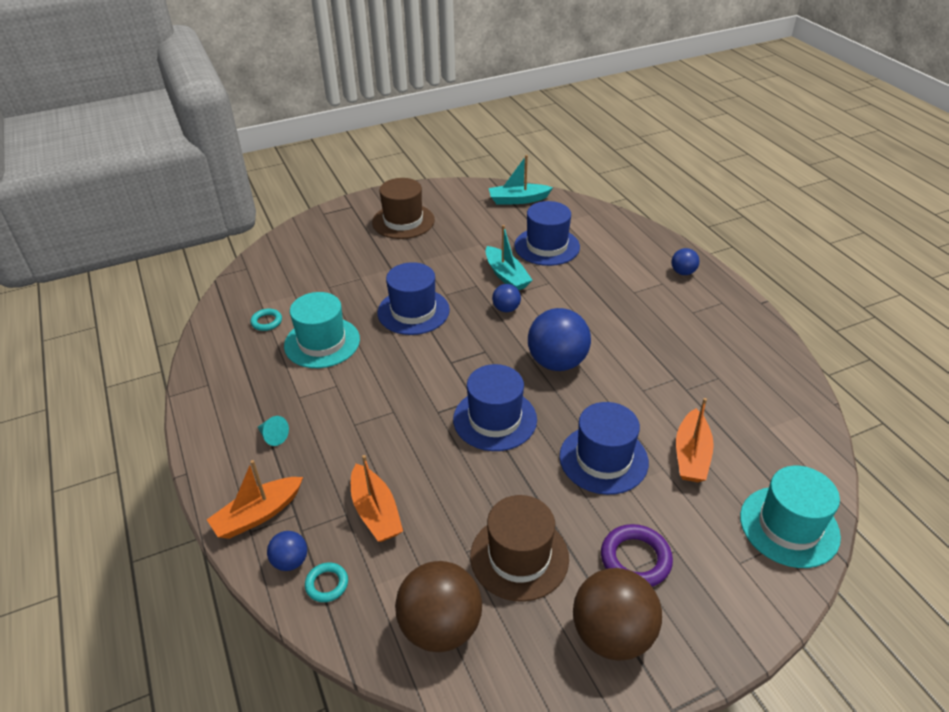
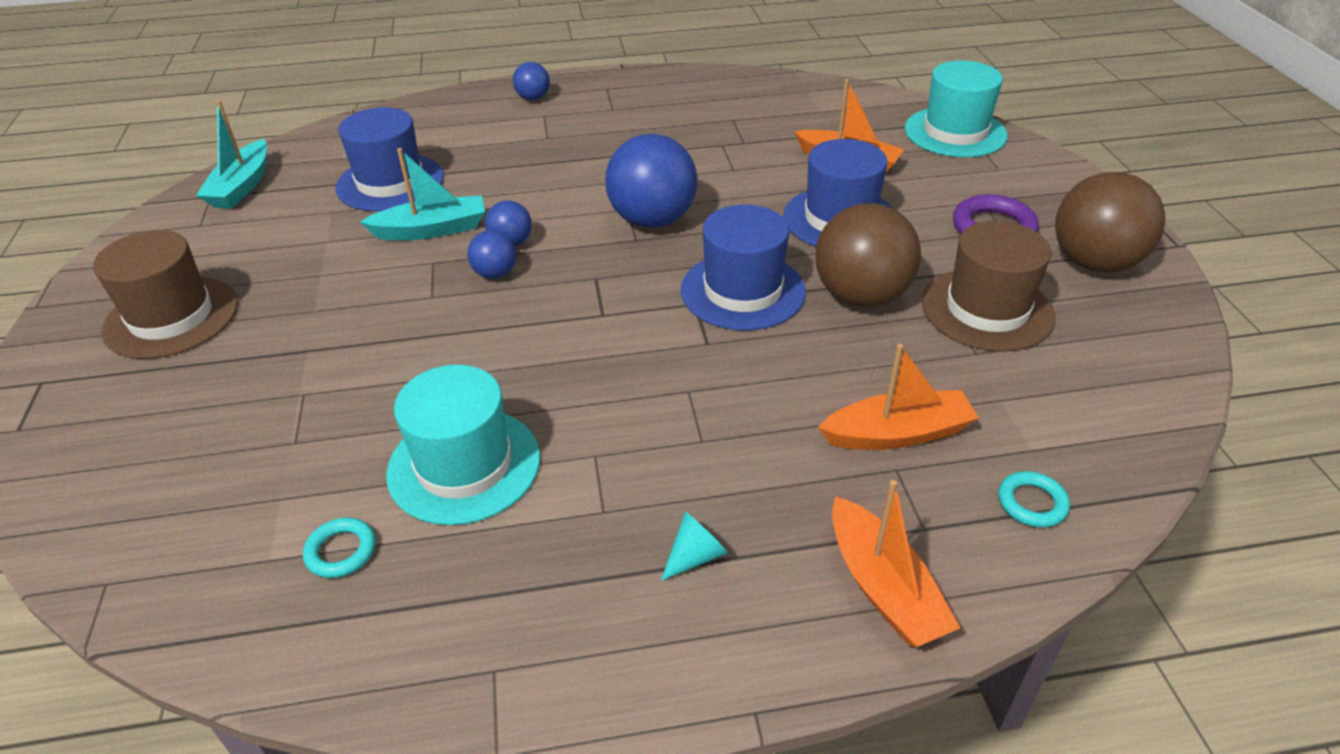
camera: 75 degrees left, 0 degrees up
blue ball [267,531,307,571] -> blue ball moved to [467,230,516,279]
blue hat [377,262,450,335] -> none
brown ball [395,561,482,652] -> brown ball moved to [816,203,921,307]

